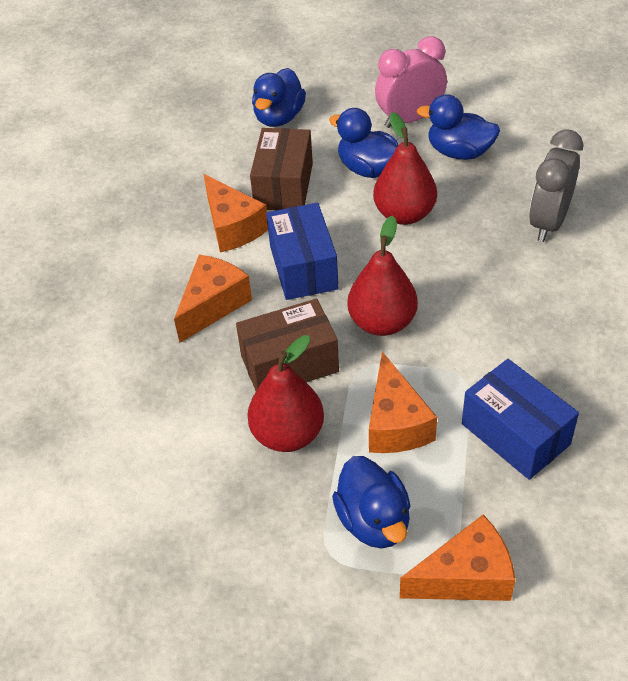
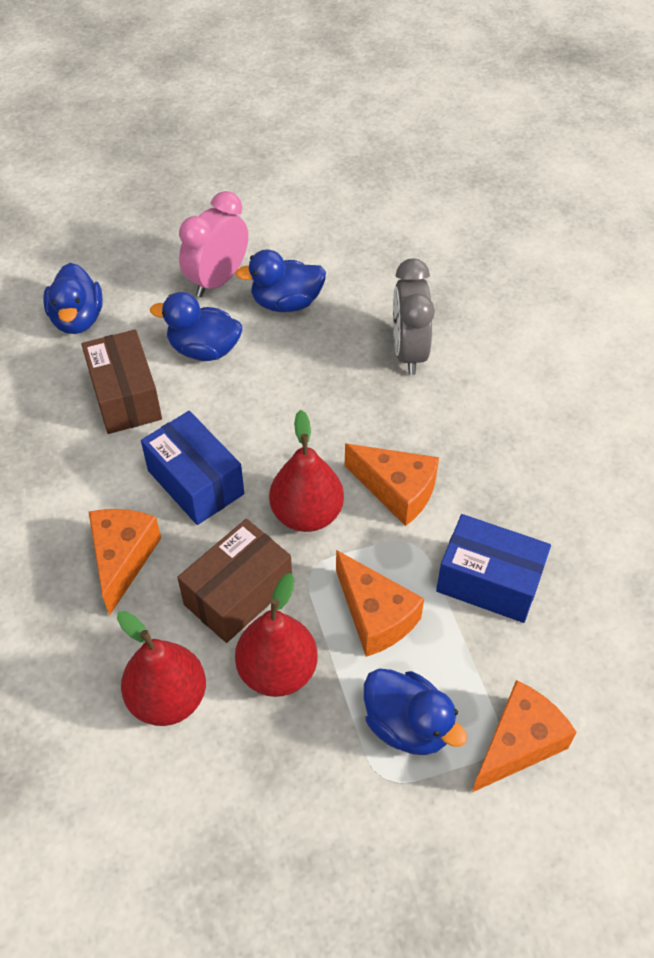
camera: 30 degrees left, 5 degrees up
orange cheese [204,174,268,252] -> orange cheese moved to [345,444,439,526]
red pear [373,112,437,225] -> red pear moved to [117,611,206,726]

